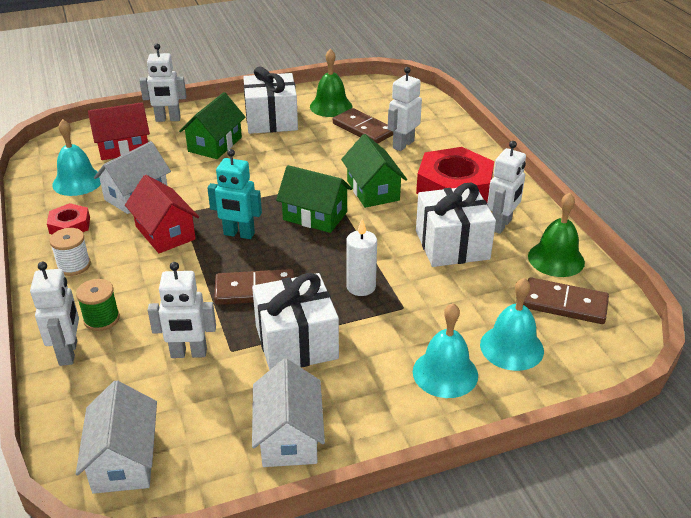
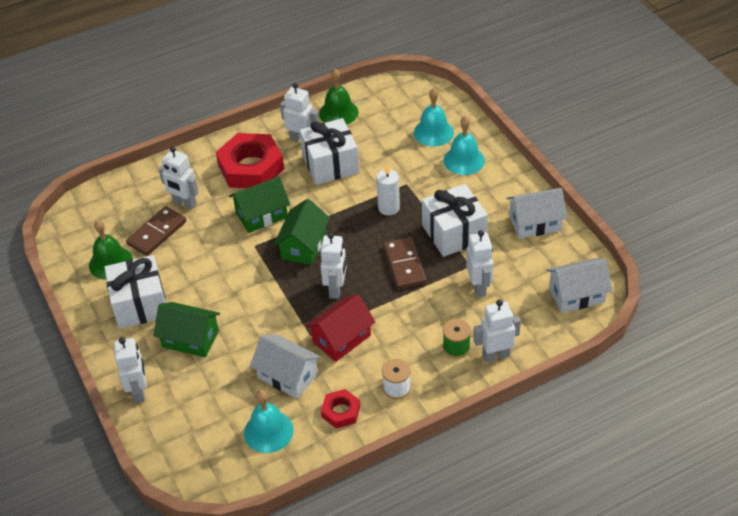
camera: 95 degrees left, 10 degrees up
red house [88,102,150,160] -> none
turquoise robot [207,149,262,239] -> white robot [320,233,347,299]
brown domino [523,277,609,324] -> none

